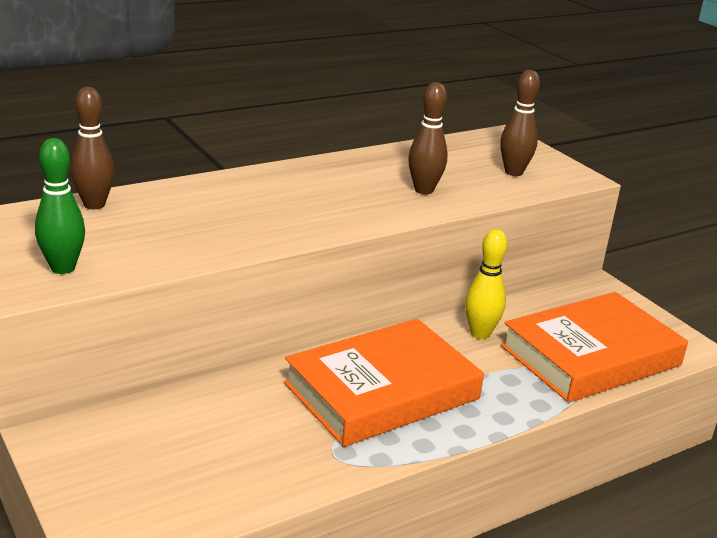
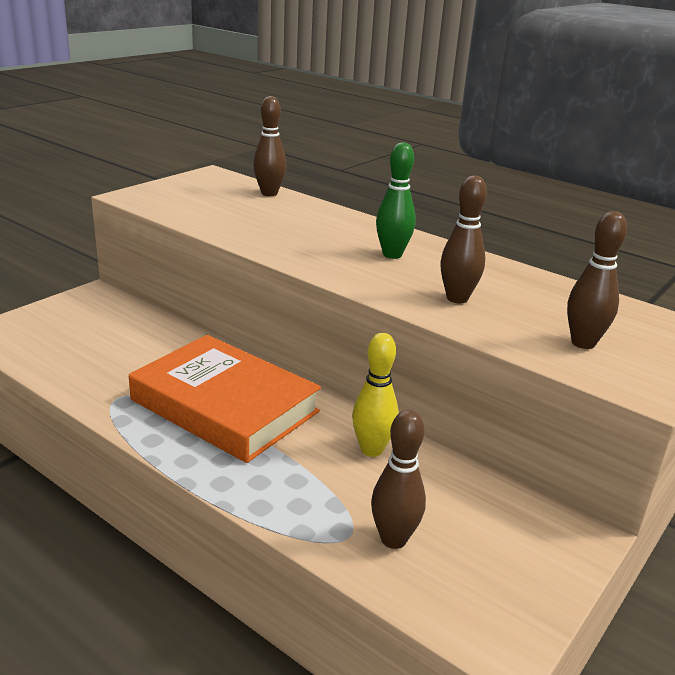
camera: 70 degrees right, 0 degrees up
green bowling pin [35,138,85,274] -> green bowling pin moved to [376,142,416,259]
orange book [501,292,688,403] -> brown bowling pin [371,410,426,549]

